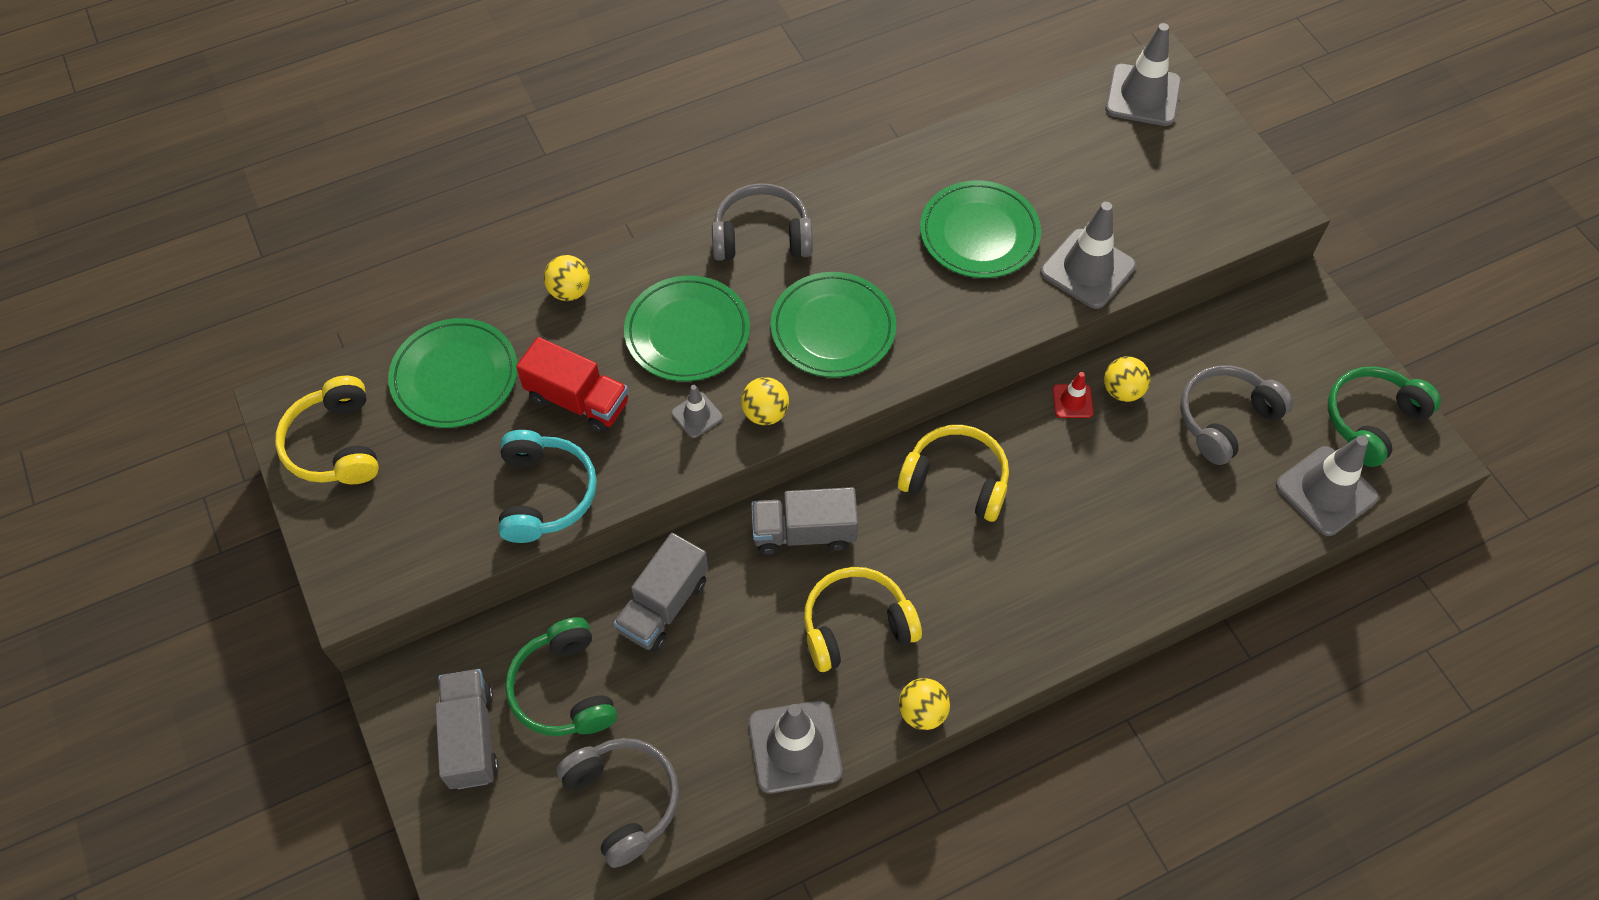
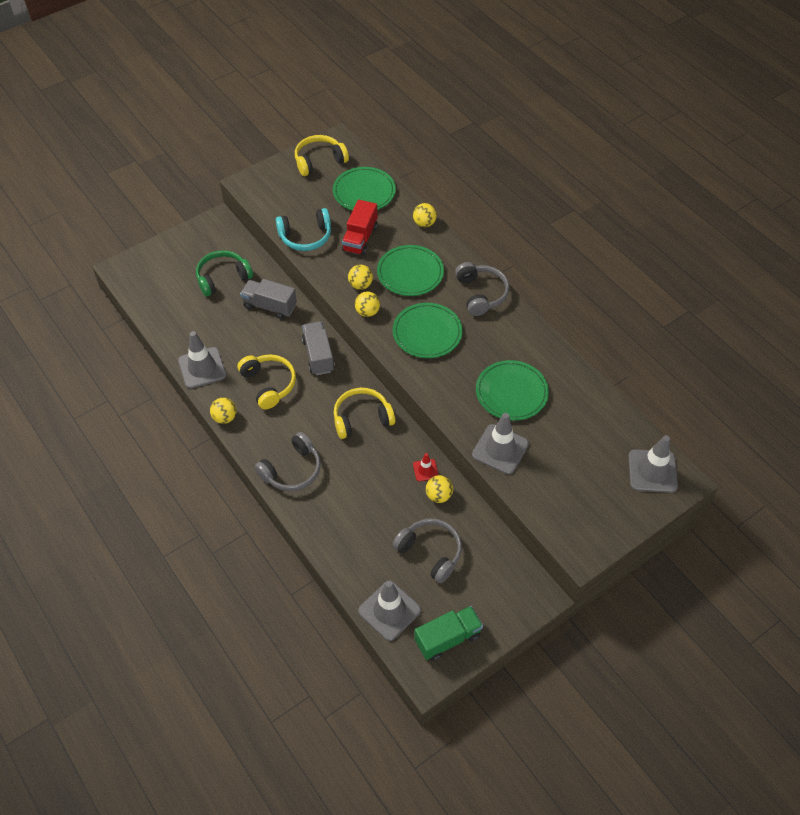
camera: 80 degrees right, 5 degrees down
grey truck [435,669,499,789] -> none
grey headphones [556,738,679,868] -> grey headphones moved to [255,432,321,491]
grey traffic cone [671,385,723,438] -> yellow ball [348,264,373,290]
yellow headphones [898,425,1009,522] -> yellow headphones turned 120 degrees counterclockwise [334,388,395,439]
green headphones [1328,366,1441,467] -> green truck [414,606,483,661]

